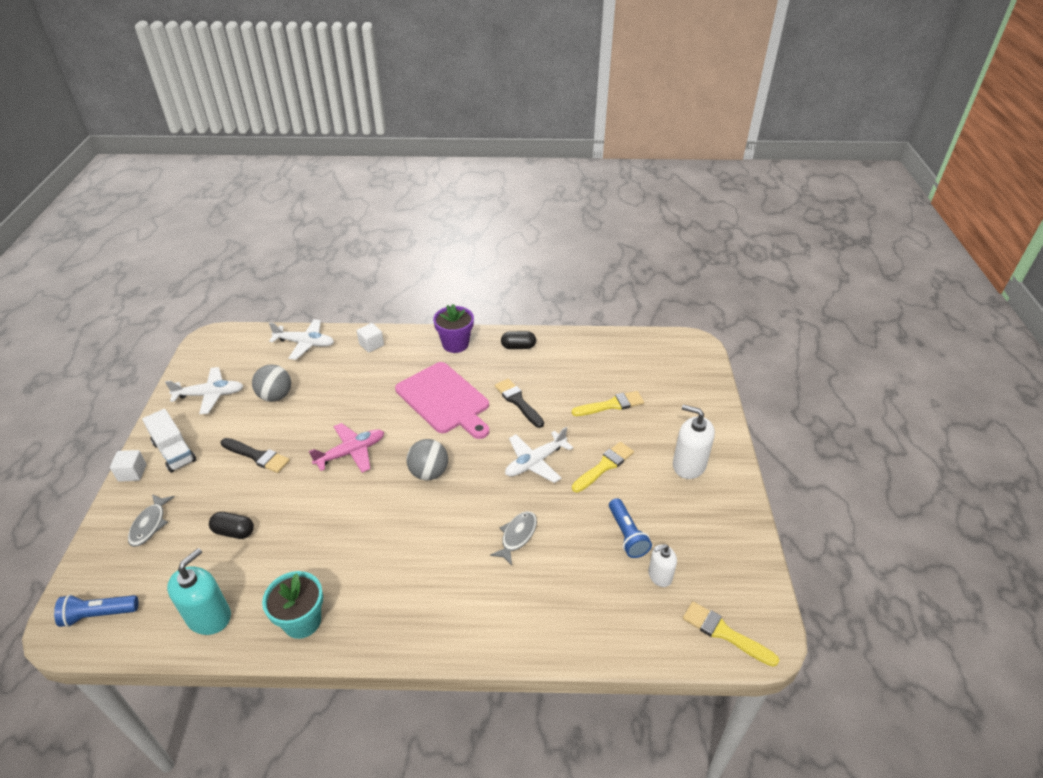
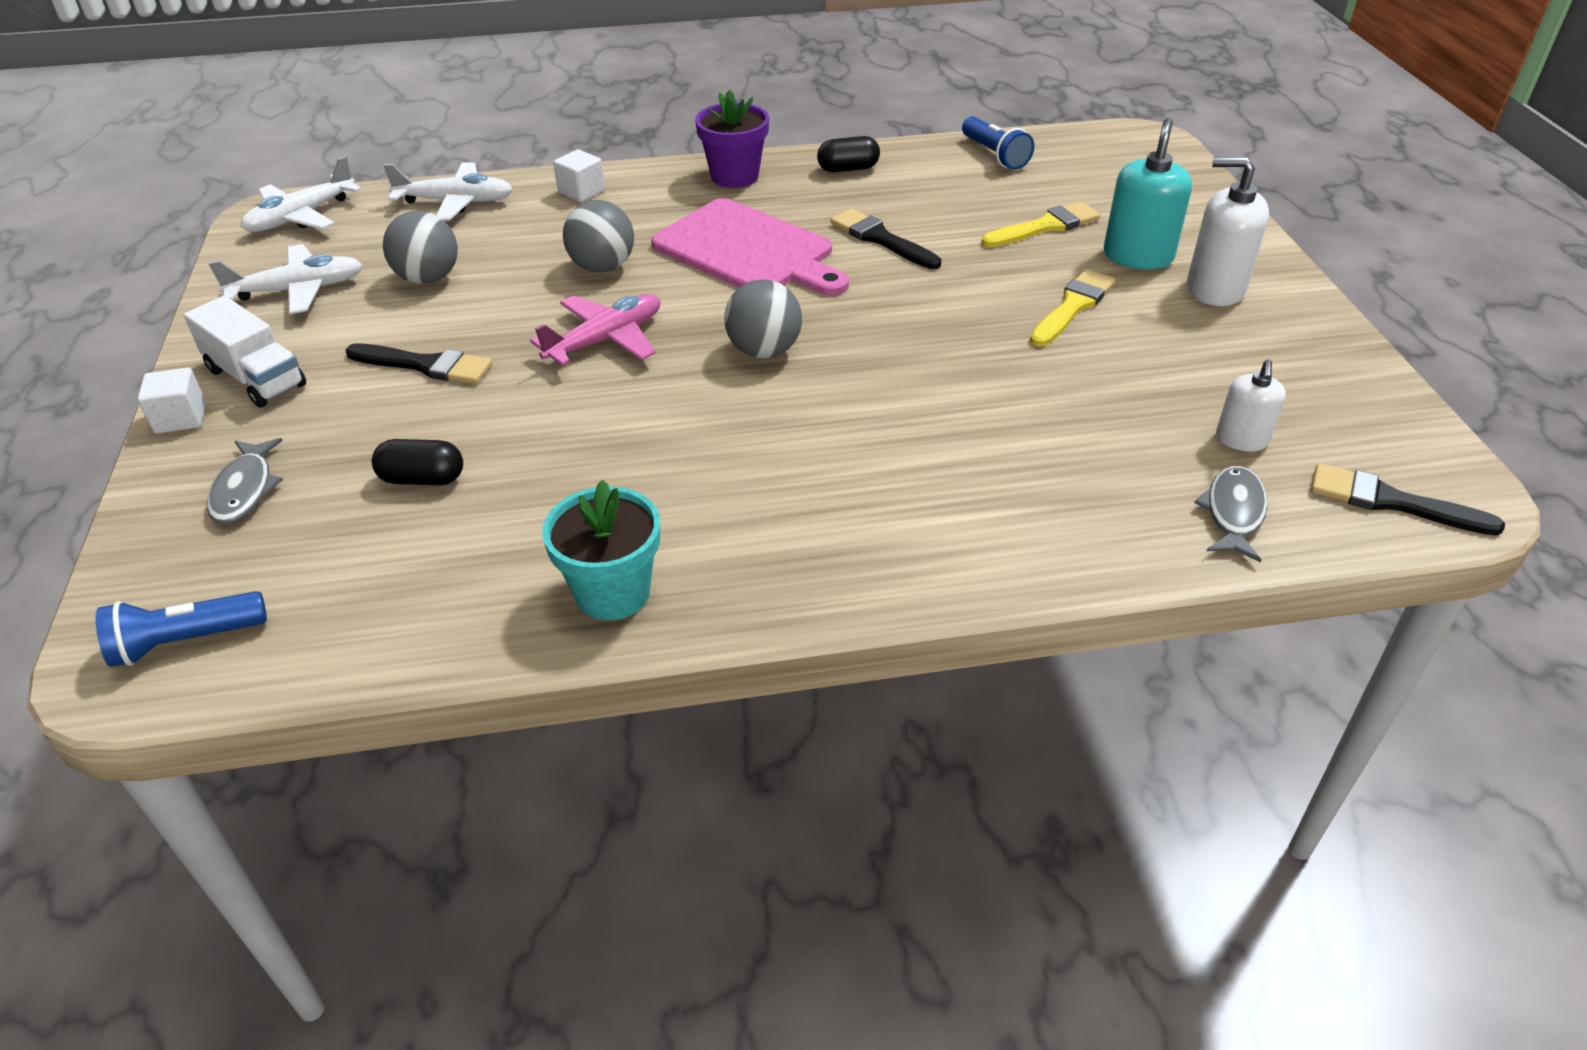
camera: 10 degrees left, 0 degrees up
turquoise soap dispenser [167,548,231,635] -> turquoise soap dispenser moved to [1104,118,1192,269]
grey fish [490,511,537,565] -> grey fish moved to [1194,466,1267,562]
white plane [505,427,573,483] -> white plane moved to [241,156,362,232]
blue flashlight [609,498,652,558] -> blue flashlight moved to [962,116,1034,170]
white soap dispenser [648,544,677,587] -> white soap dispenser turned 45 degrees counterclockwise [1216,360,1286,451]
yellow brush [683,602,779,667] -> black brush [1311,463,1505,536]
none -> grey ball [563,200,634,272]

